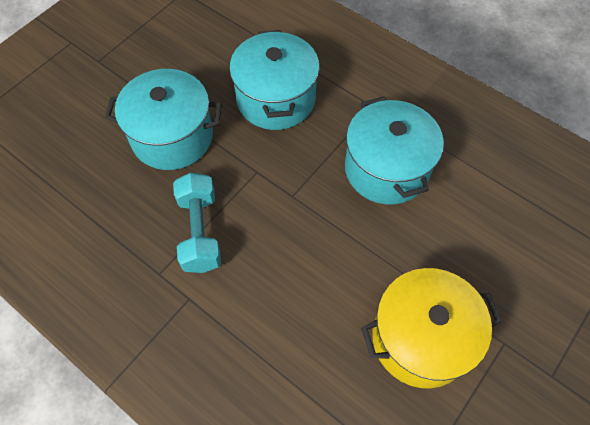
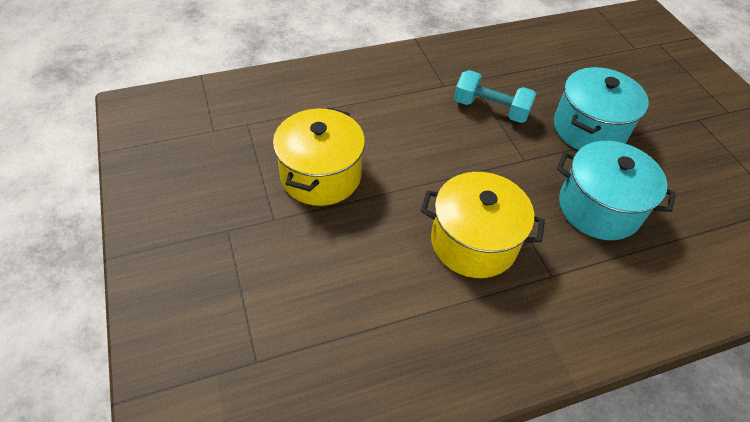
camera: 120 degrees right, 10 degrees down
turquoise pot [345,96,444,204] -> yellow pot [421,172,545,278]

